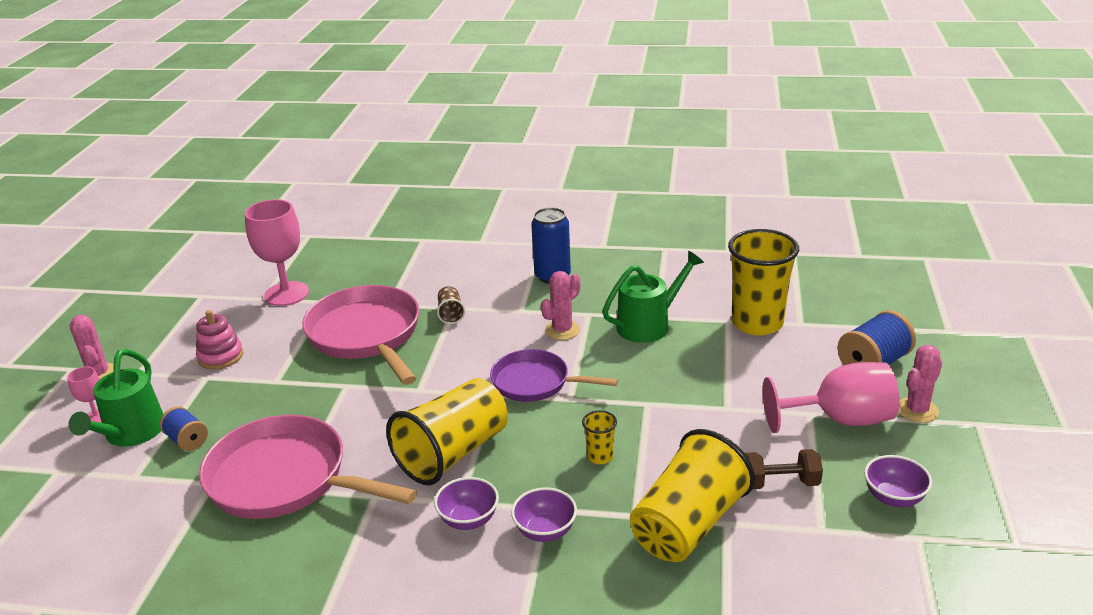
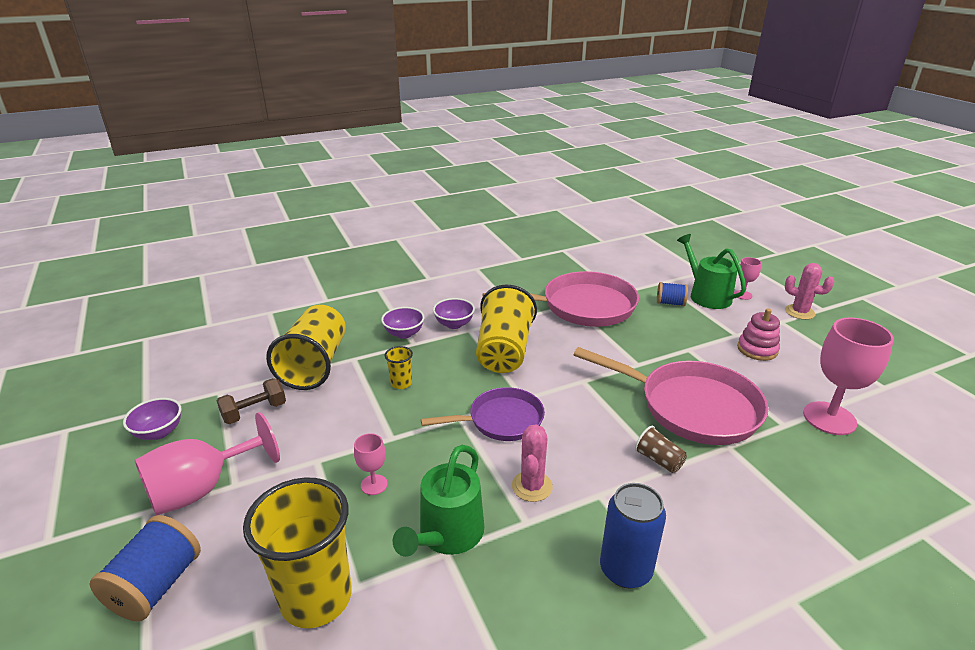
camera: 145 degrees right, 0 degrees up
pink cactus [898,345,942,423] -> none
none -> pink goblet [354,433,388,495]

